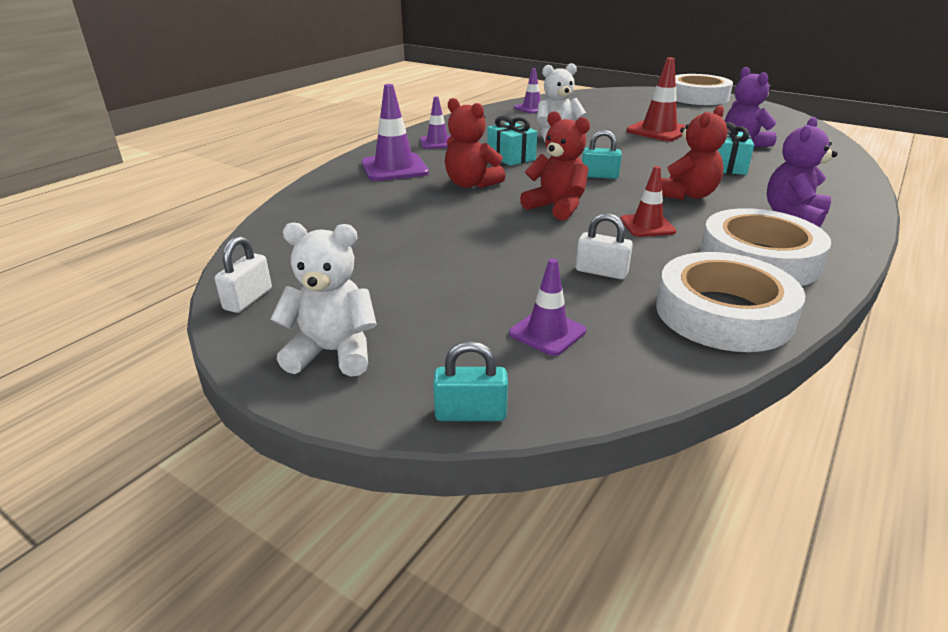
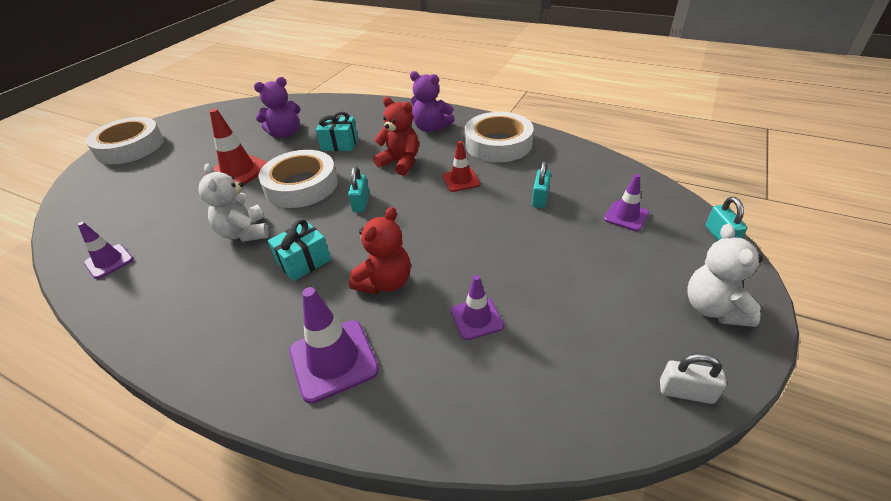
camera: 95 degrees left, 10 degrees up
purple traffic cone [420,97,451,149] -> purple traffic cone moved to [451,275,504,340]
red teddy bear [520,111,590,221] -> none
white padlock [576,213,633,279] -> turquoise padlock [532,161,551,208]
white tape [656,252,805,352] -> white tape moved to [258,150,338,208]

